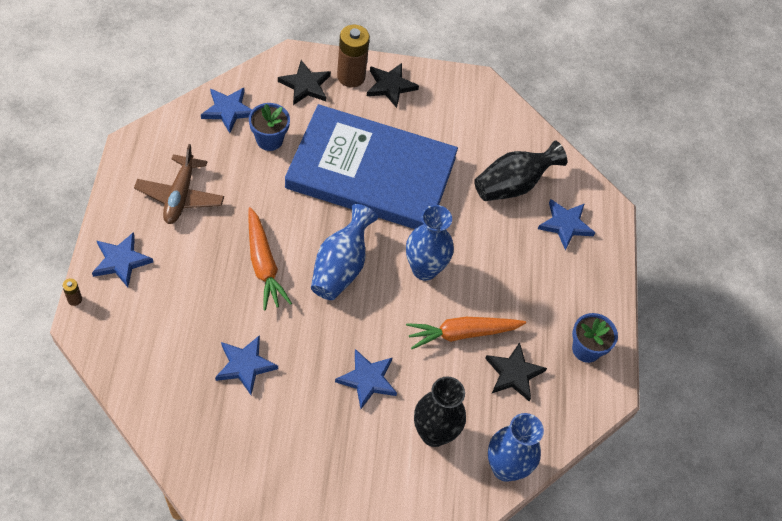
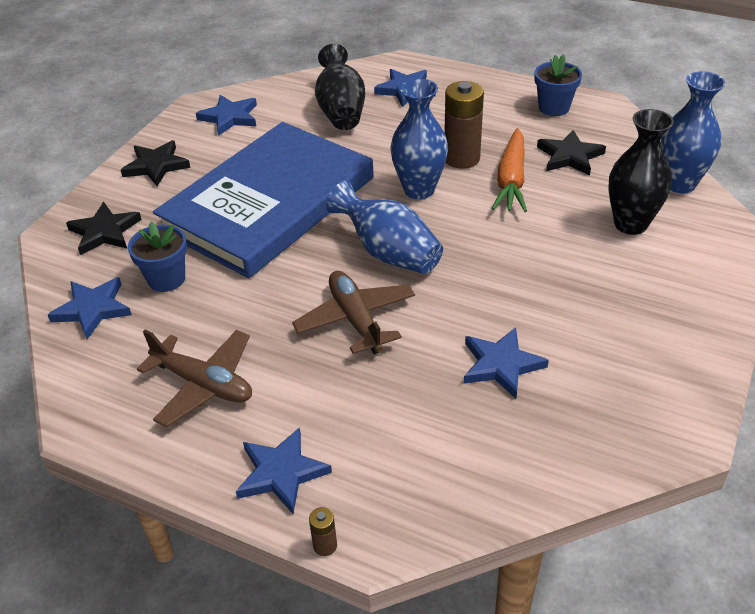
camera: 60 degrees left, 15 degrees down
orange carrot [248,207,292,310] -> brown plane [292,271,415,354]
blue star [335,349,397,409] -> blue star moved to [196,95,257,136]
brown battery [337,25,370,87] -> brown battery moved to [444,81,484,169]

